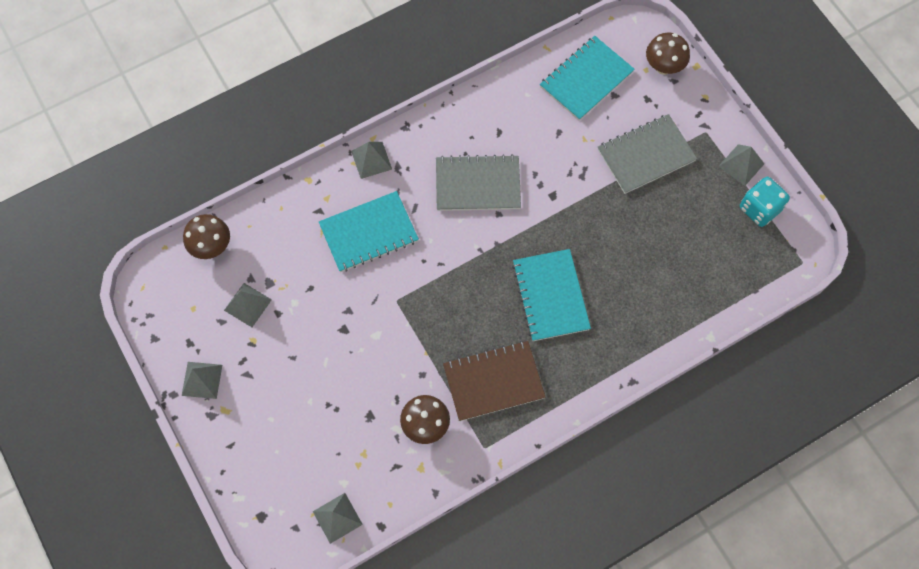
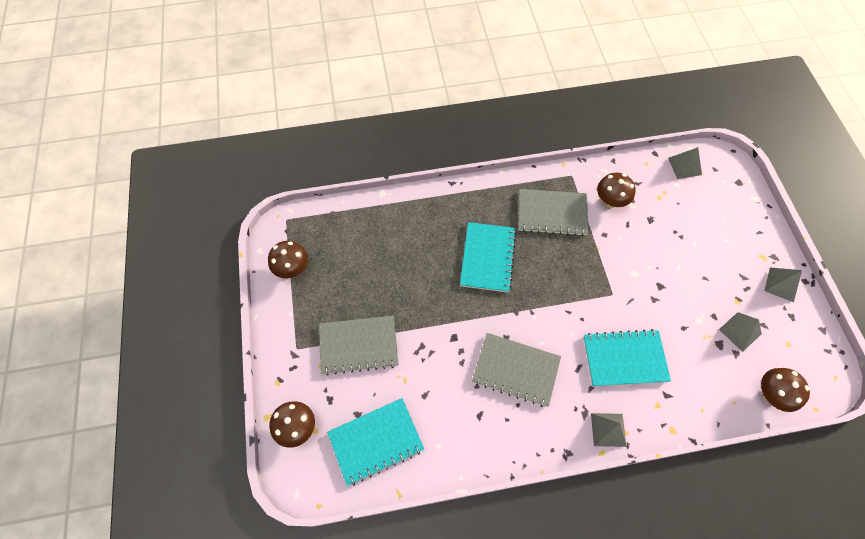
camera: 160 degrees left, 5 degrees down
brown notebook [443,341,546,421] -> grey notebook [519,189,589,236]
grey pyramid [719,144,764,186] -> none
turquoise dice [740,177,790,227] -> brown mushroom [268,241,308,278]

